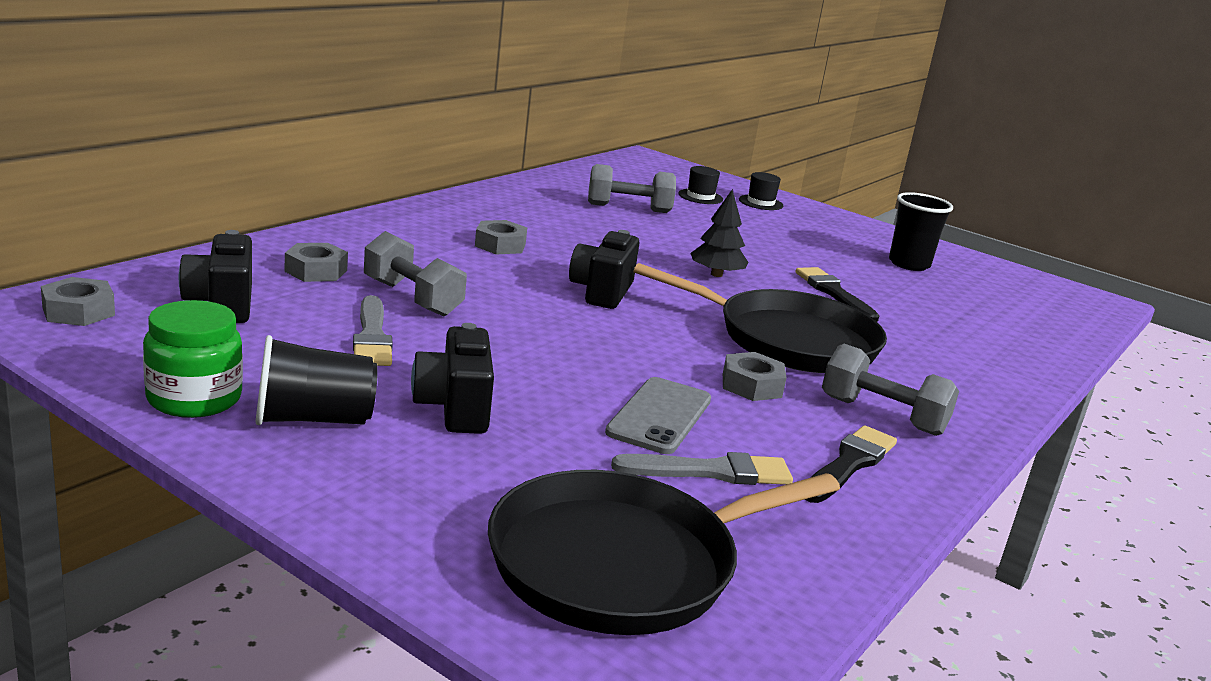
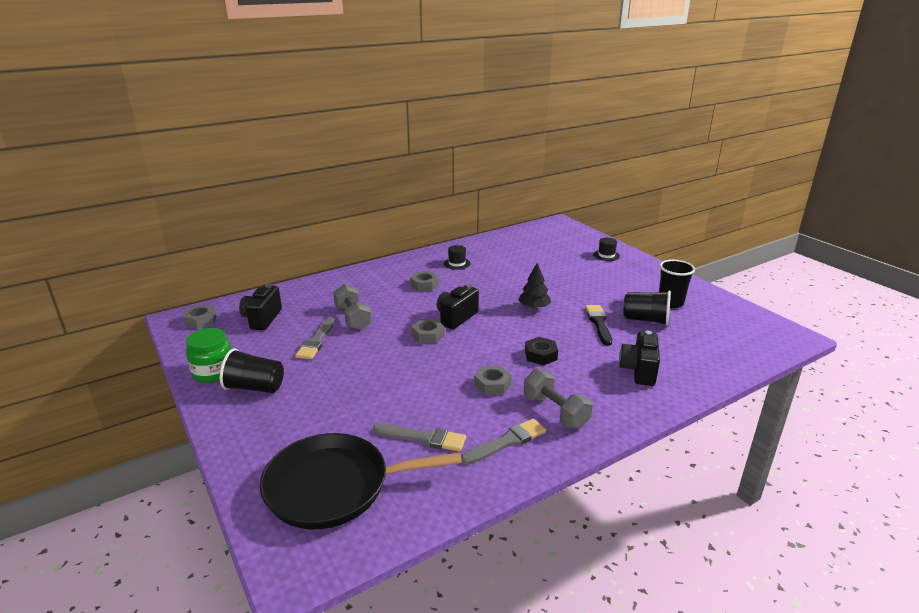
camera: 25 degrees right, 5 degrees up
grey nut [285,243,348,282] -> grey nut moved to [411,319,445,343]
black camera [411,323,494,434] -> black camera moved to [619,331,660,386]
grey dumbbell [588,164,676,213] -> none
grey phone [605,377,711,454] -> none
black pan [634,263,887,373] -> black nut [525,337,558,365]
black hat [678,166,723,204] -> black hat moved to [444,245,471,270]
black brush [805,425,897,503] -> grey brush [461,419,546,465]
none -> black cup [623,290,671,326]

